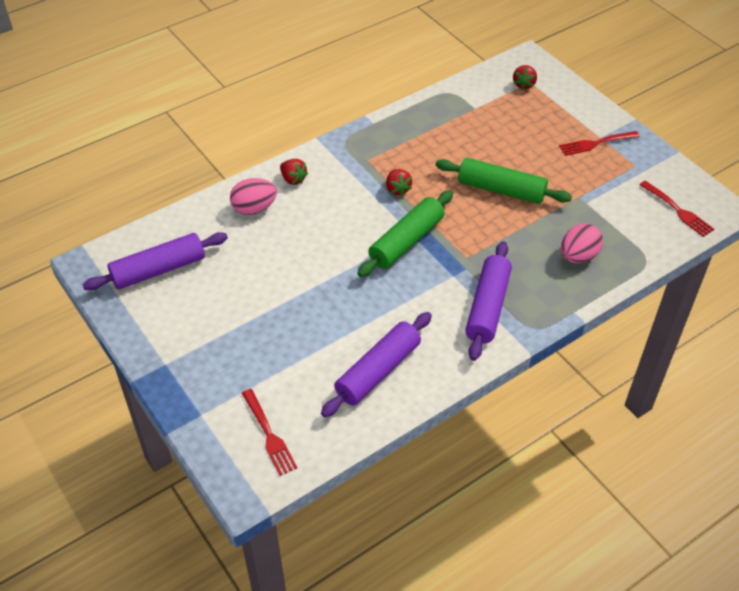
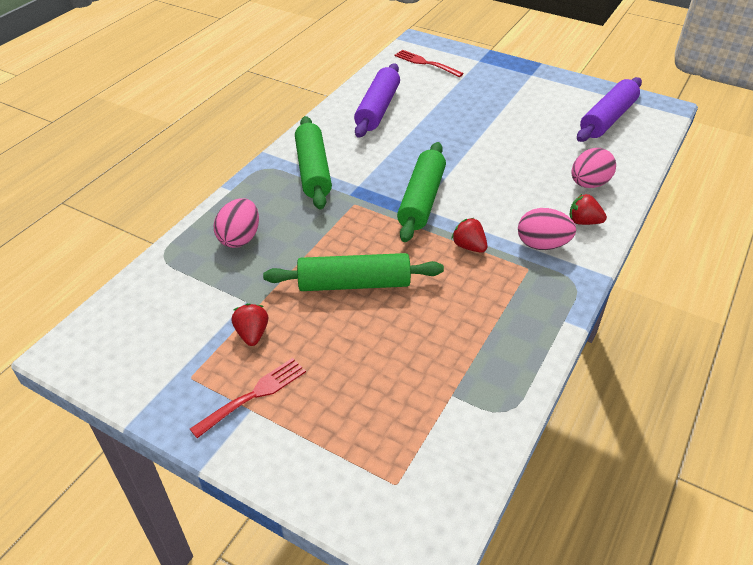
camera: 155 degrees right, 5 degrees down
purple rolling pin [465,241,512,361] -> green rolling pin [295,116,332,209]
red strawberry [513,65,537,90] -> red strawberry moved to [232,303,268,346]
red fork [640,180,714,237] -> none
none -> pink egg [518,208,576,250]

